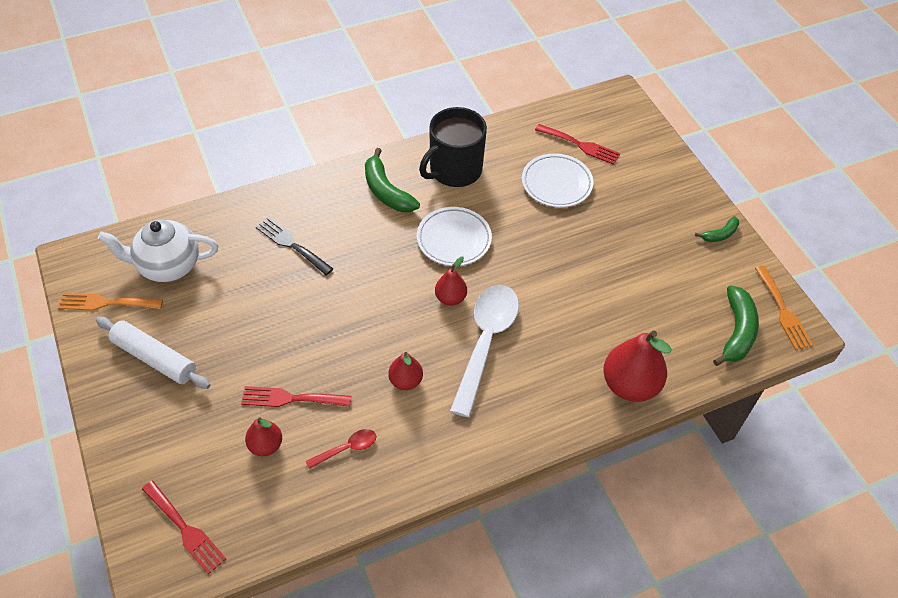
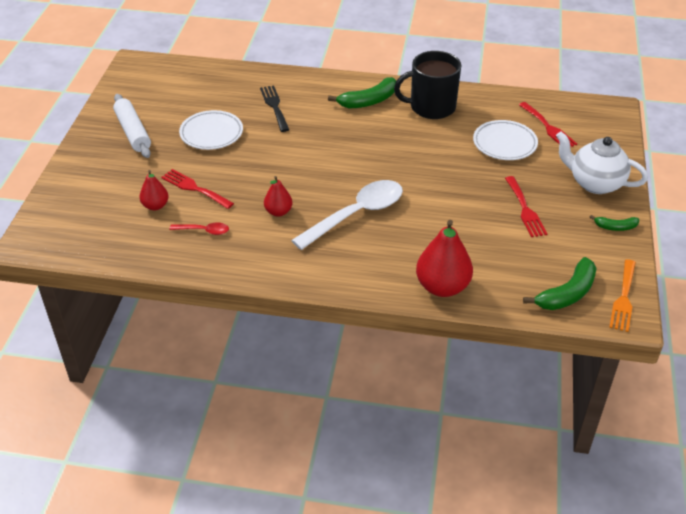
camera: 35 degrees right, 10 degrees down
orange fork [58,293,163,311] -> none
white teapot [98,219,218,282] -> white teapot moved to [556,131,648,194]
red fork [142,481,226,575] -> red fork moved to [505,176,547,237]
green banana [365,148,420,212] -> green banana turned 120 degrees counterclockwise [328,77,396,108]
white plate [417,207,492,266] -> white plate moved to [179,110,243,150]
red pear [435,256,467,306] -> none

